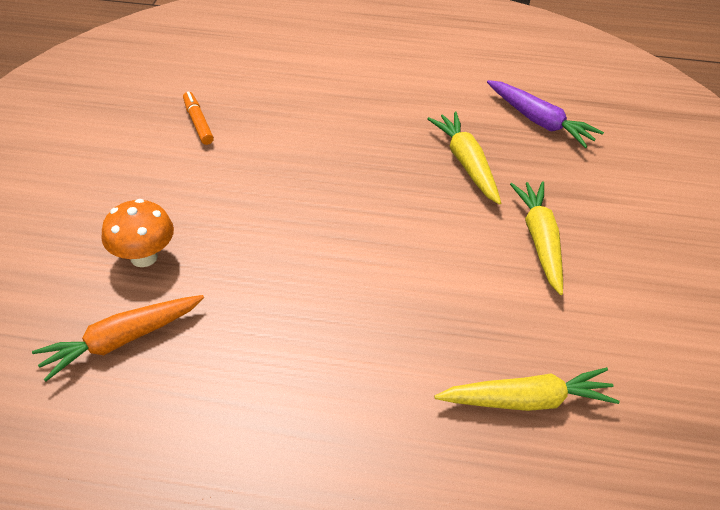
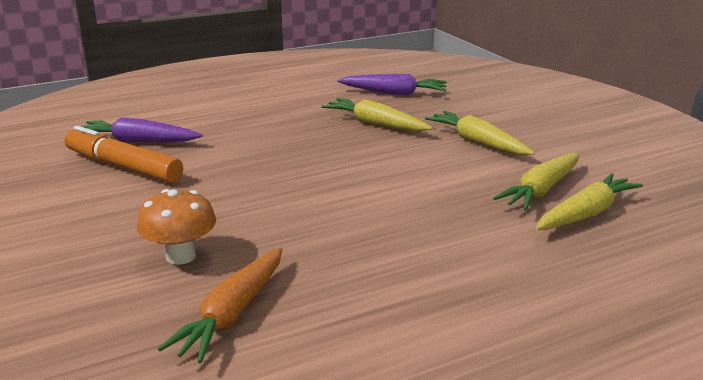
camera: 35 degrees left, 20 degrees down
orange marker [183,91,214,145] -> orange marker [64,126,183,183], size x1.86
none -> purple carrot [80,117,202,142]
none -> yellow carrot [493,153,579,211]

